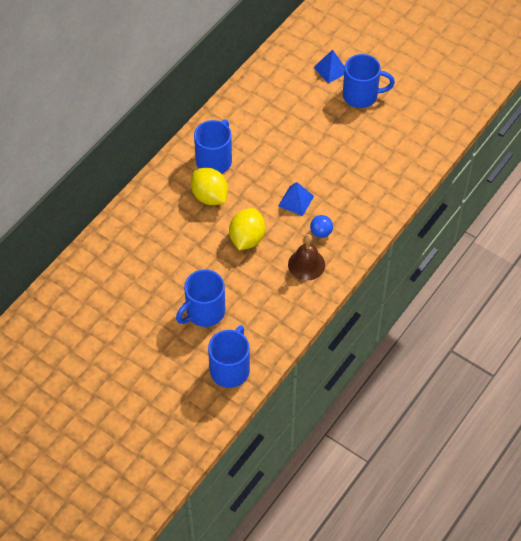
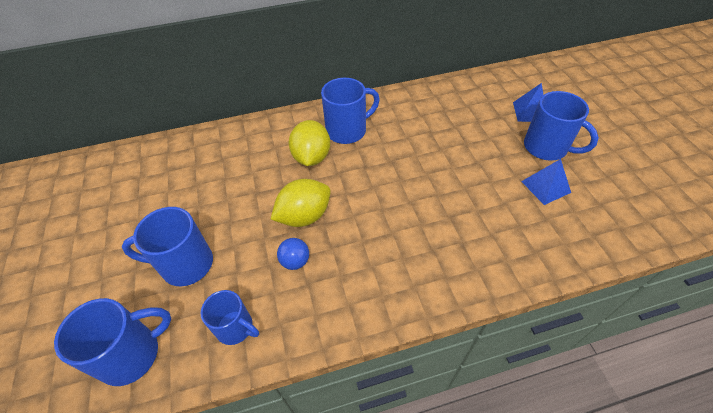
camera: 40 degrees right, 5 degrees down
blue pyramid [278,182,314,216] -> blue pyramid moved to [521,159,571,205]
brown bell [288,234,325,281] -> none
blue ball [310,215,333,238] -> blue ball moved to [277,238,309,270]
none -> blue mug [201,290,259,345]

